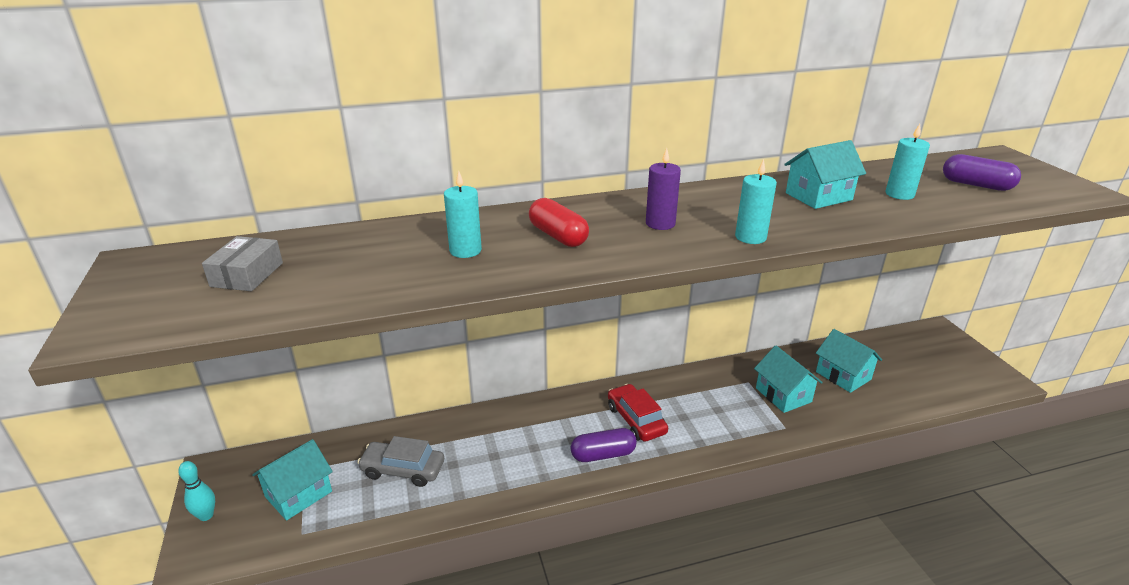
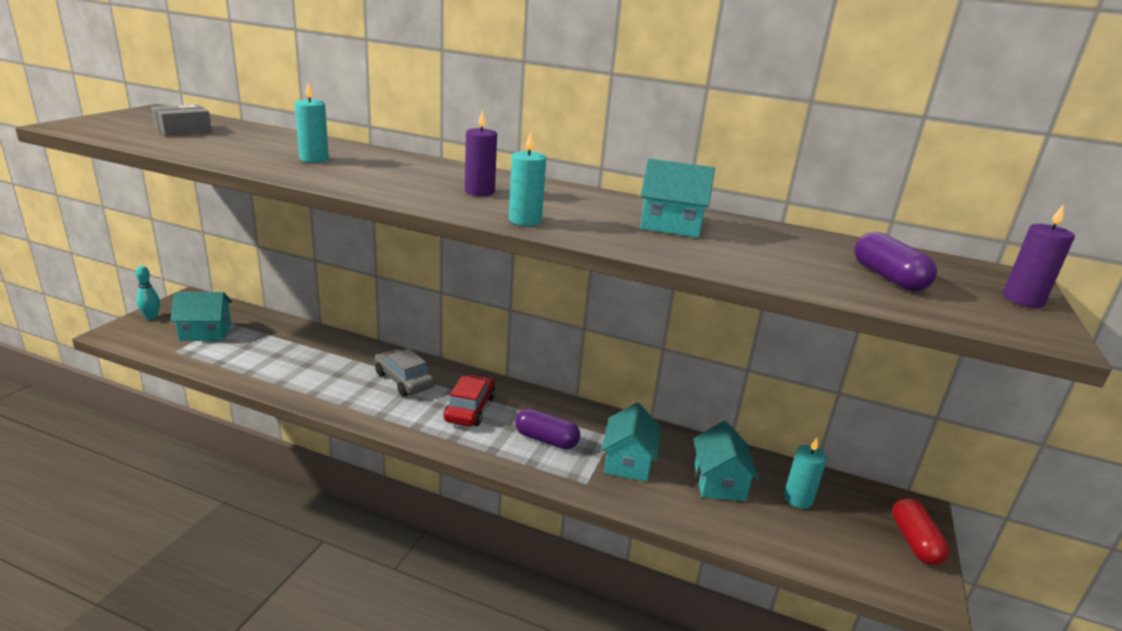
camera: 35 degrees right, 5 degrees down
grey car [357,436,444,487] -> grey car moved to [374,349,435,396]
red capsule [529,198,589,247] -> red capsule moved to [892,498,949,565]
purple capsule [571,428,637,462] -> purple capsule moved to [515,408,580,449]
turquoise candle [886,124,930,200] -> turquoise candle moved to [784,438,827,509]
none -> purple candle [1003,204,1075,308]

